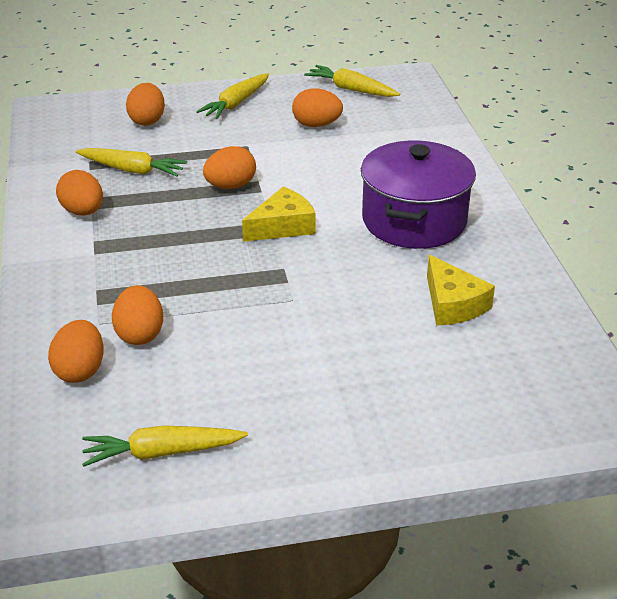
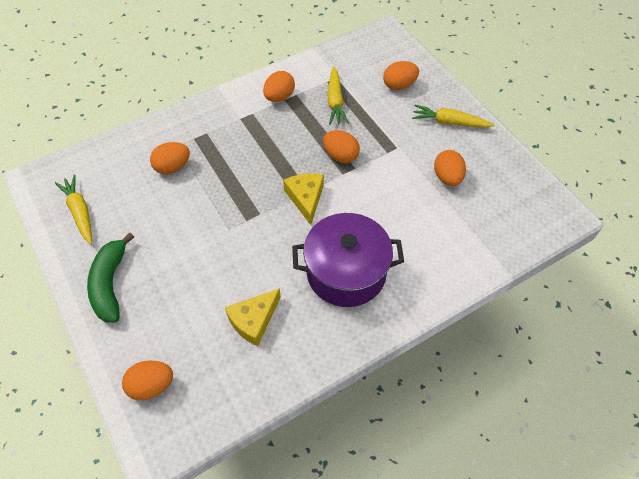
camera: 70 degrees right, 20 degrees up
orange egg [48,320,104,383] -> orange egg moved to [122,360,173,400]
yellow cheese [242,186,316,242] -> yellow cheese turned 135 degrees counterclockwise [283,174,324,225]
yellow carrot [304,65,400,97] -> none
none -> green banana [87,233,134,322]

